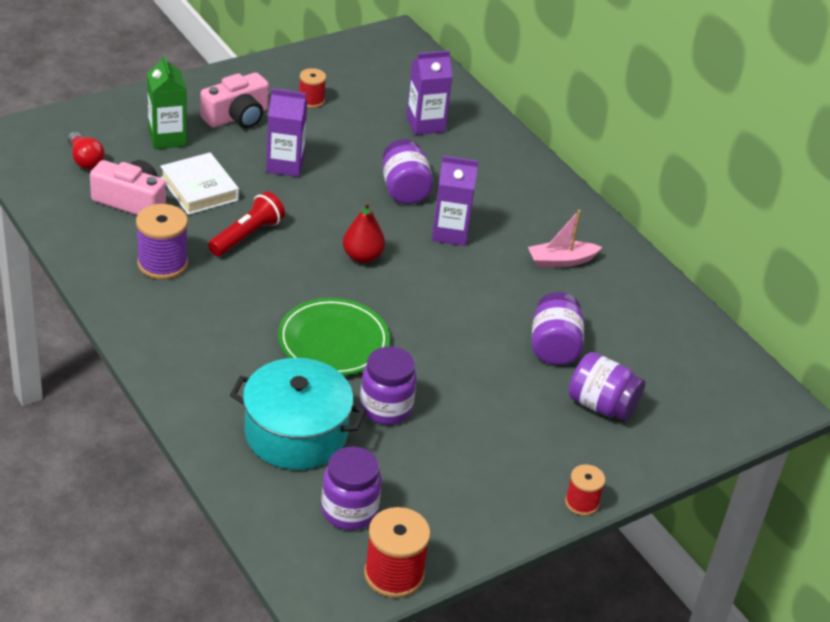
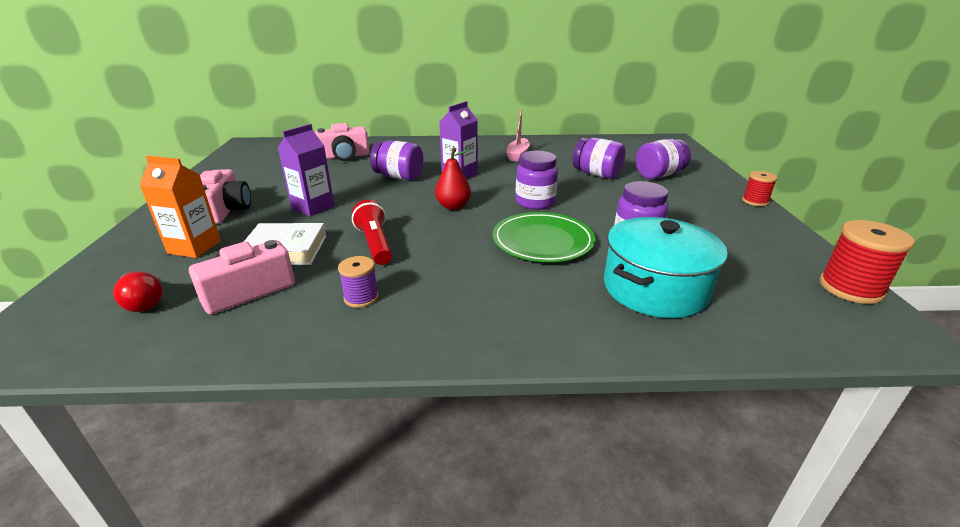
camera: 55 degrees left, 10 degrees down
red light bulb [68,132,105,169] -> red light bulb turned 45 degrees clockwise [113,272,163,312]
purple spool [136,204,188,280] -> purple spool [338,256,379,308], size x0.60
green carton [147,54,187,149] -> orange carton [139,156,221,258]
red spool [300,68,326,108] -> none
purple jar [321,447,381,530] -> purple jar moved to [516,151,558,210]
purple carton [406,51,453,135] -> pink camera [315,123,370,161]

